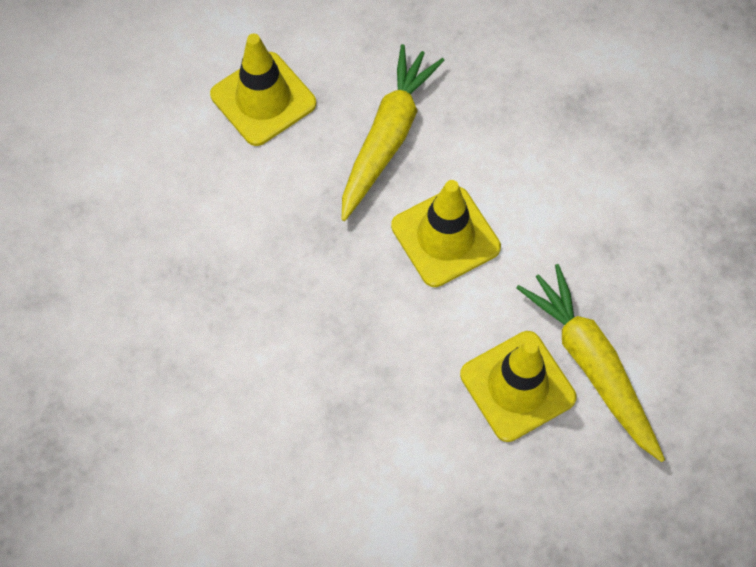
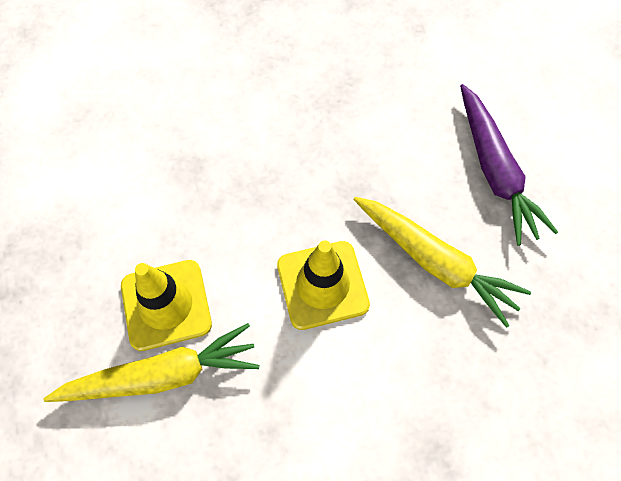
camera: 105 degrees right, 0 degrees up
yellow traffic cone [210,34,316,146] -> purple carrot [460,84,558,246]

